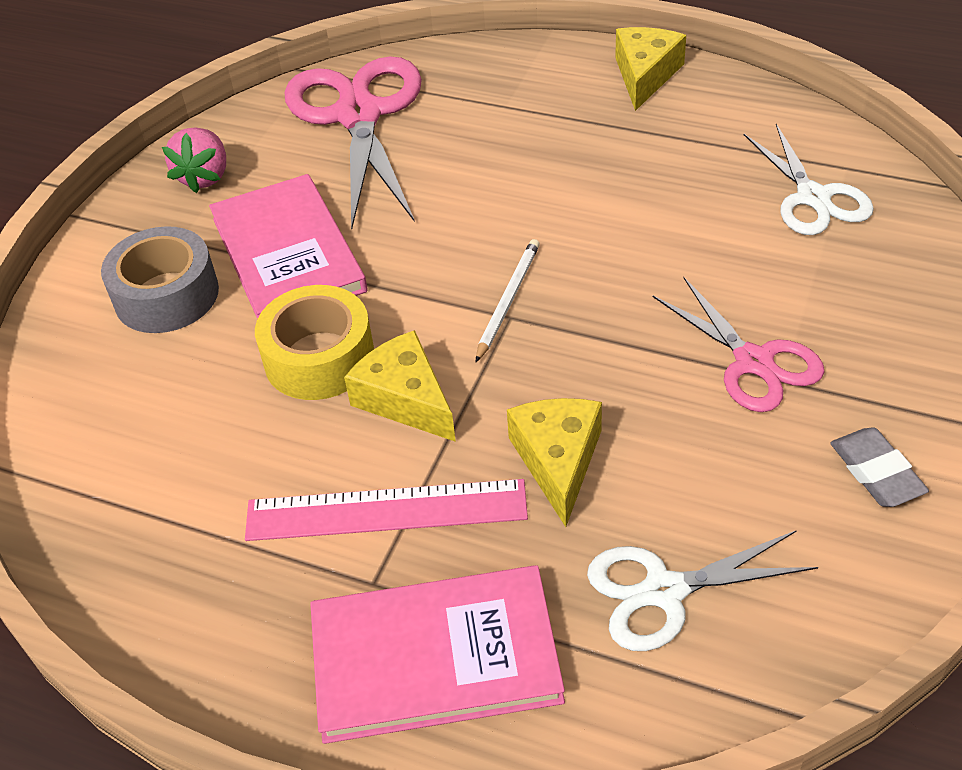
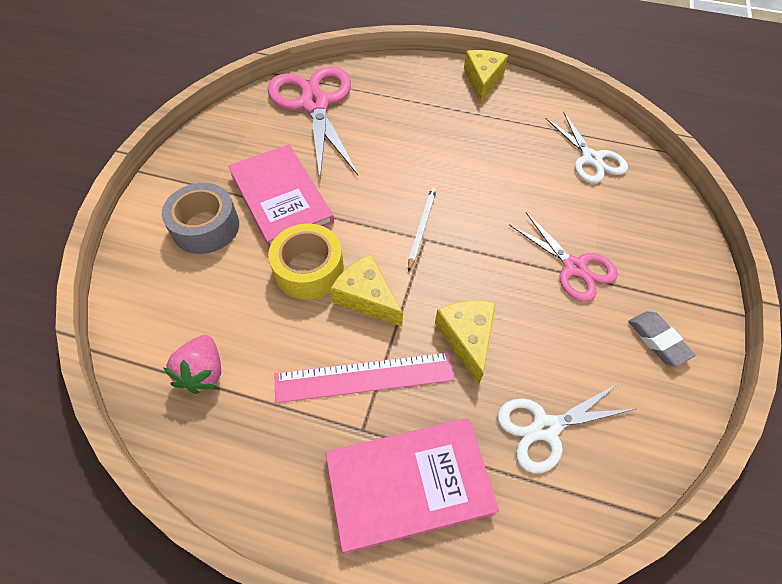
camera: 10 degrees left, 10 degrees up
pink strawberry [162,128,226,193] -> pink strawberry moved to [164,335,221,394]

